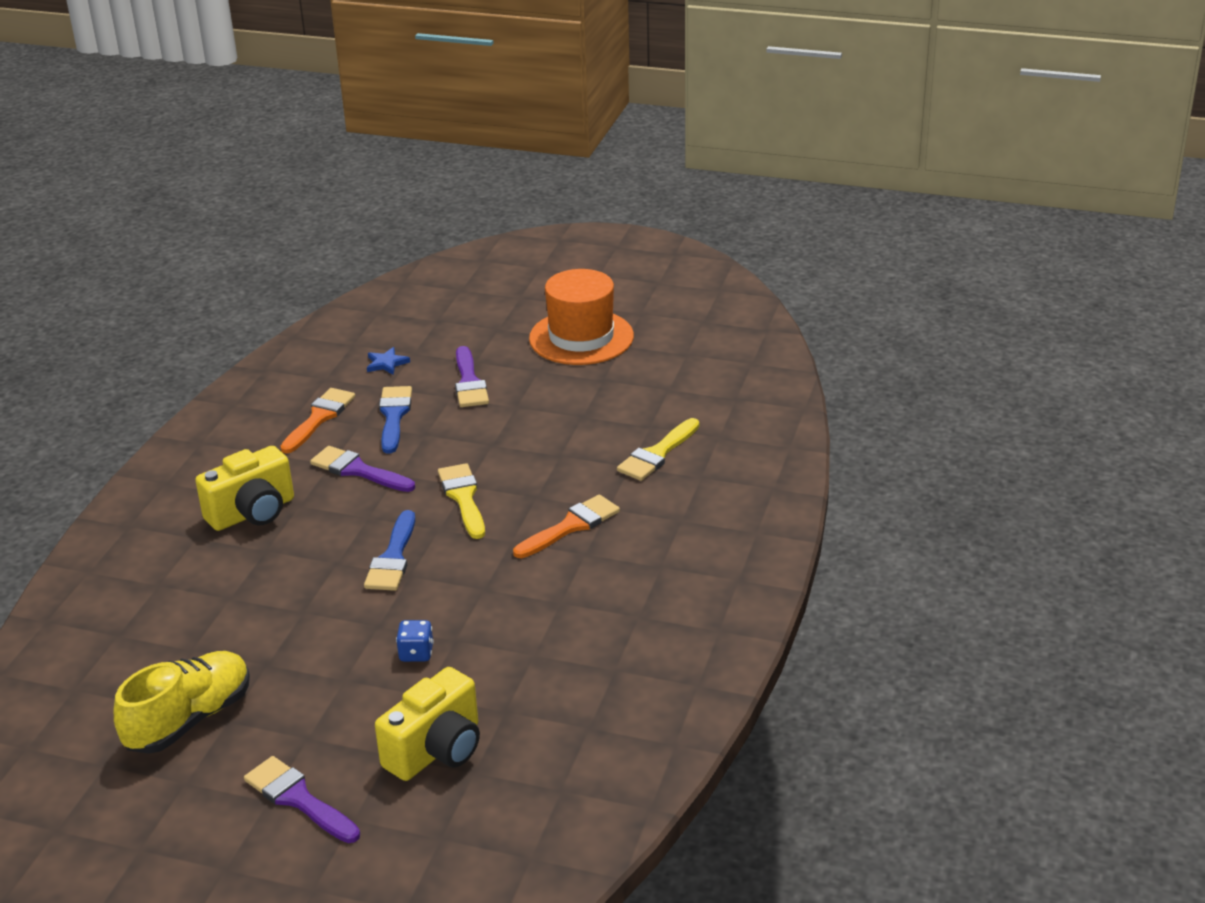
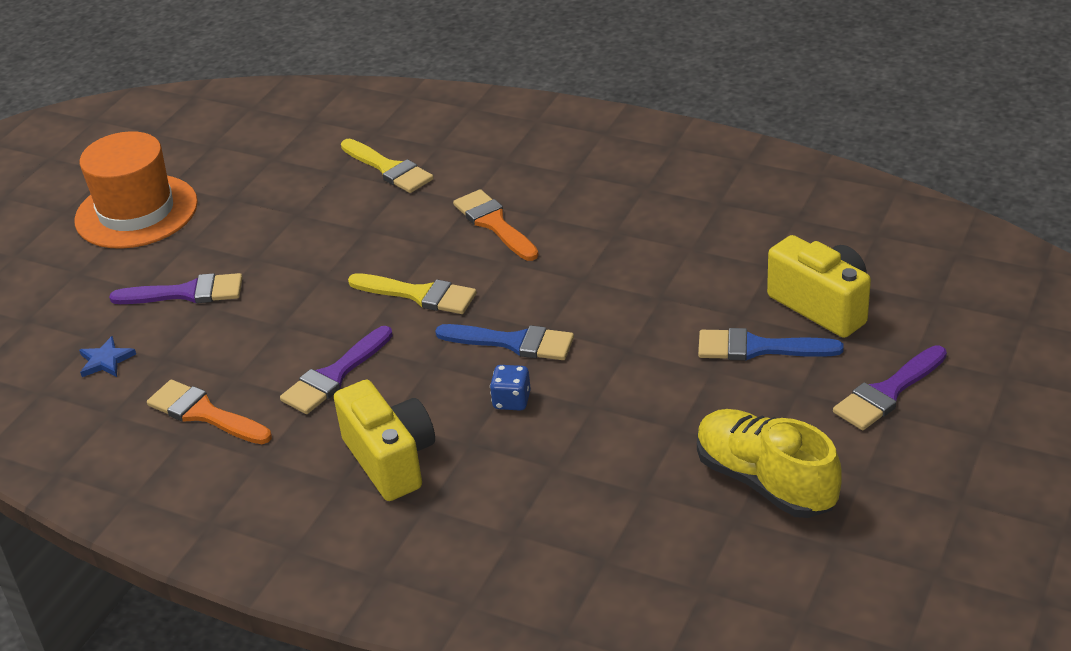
camera: 80 degrees left, 5 degrees up
blue brush [379,386,412,454] -> blue brush moved to [698,328,844,360]
blue dice [396,620,434,662] -> blue dice moved to [490,365,531,411]
yellow brush [438,463,485,539] -> yellow brush turned 150 degrees counterclockwise [348,273,477,314]

